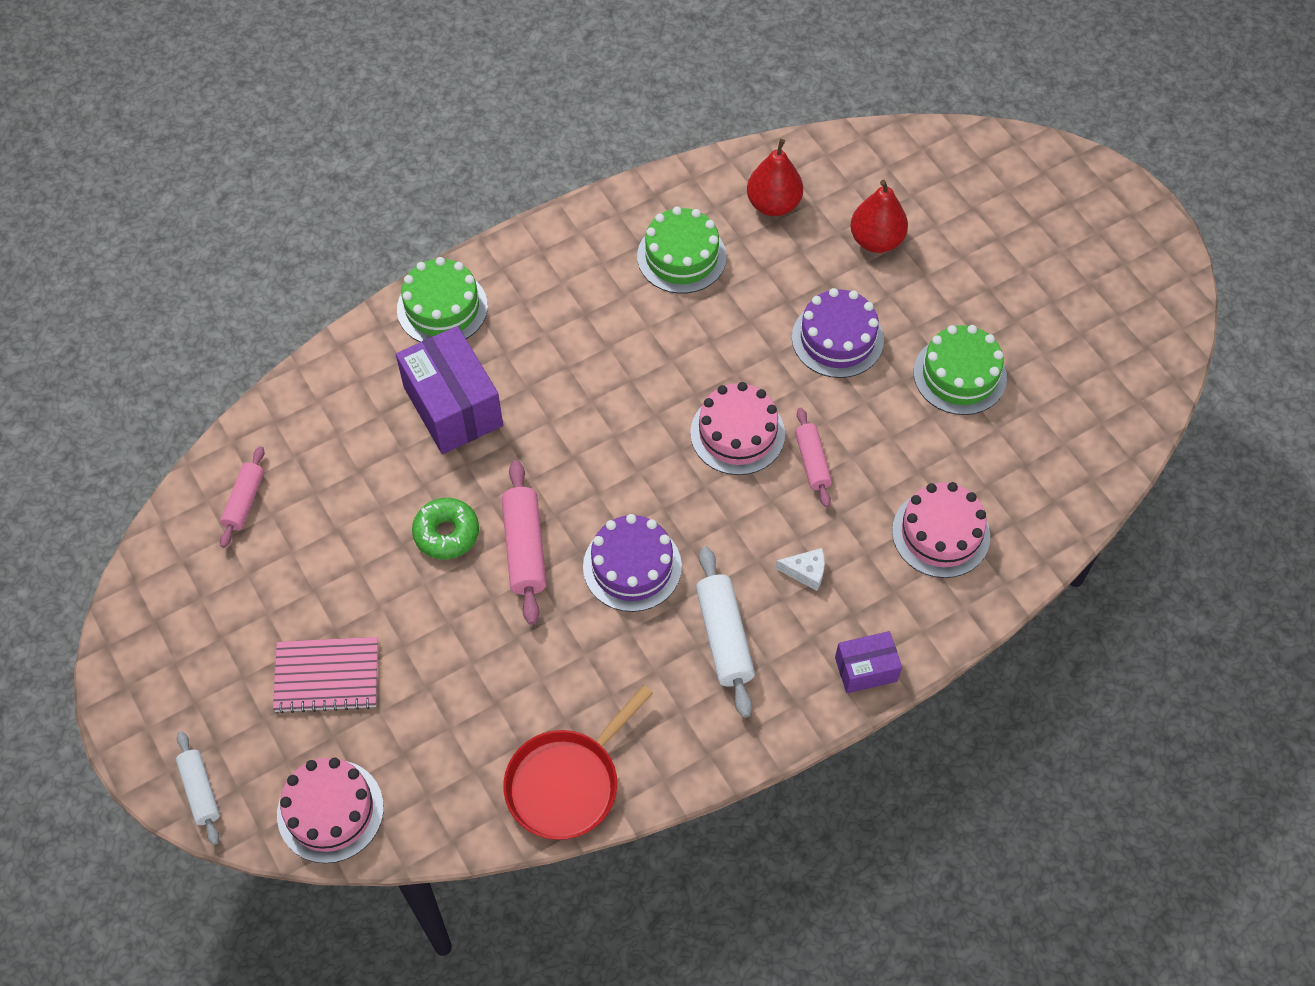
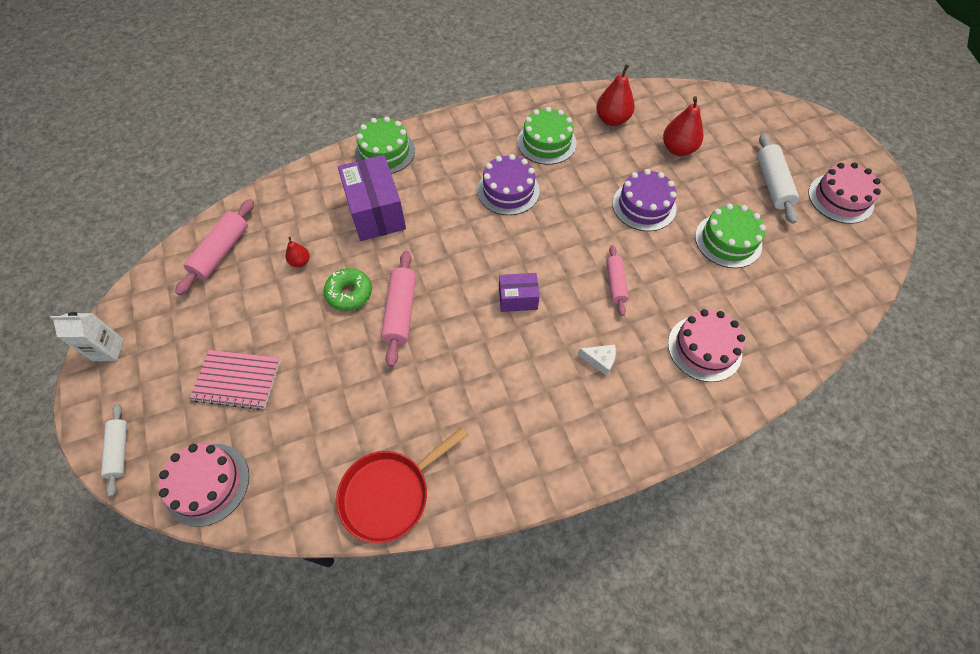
camera: 10 degrees right, 0 degrees up
pink rolling pin [220,446,264,548] -> pink rolling pin [175,199,254,295], size x1.55
purple cake [583,514,682,612] -> purple cake moved to [477,154,540,215]
pink cake [690,382,785,475] -> pink cake moved to [808,162,881,224]
white rolling pin [696,547,755,718] -> white rolling pin moved to [757,133,799,224]
purple box [835,631,902,693] -> purple box moved to [499,273,540,312]
none -> white carton [50,312,124,361]
none -> red pear [286,237,310,267]

